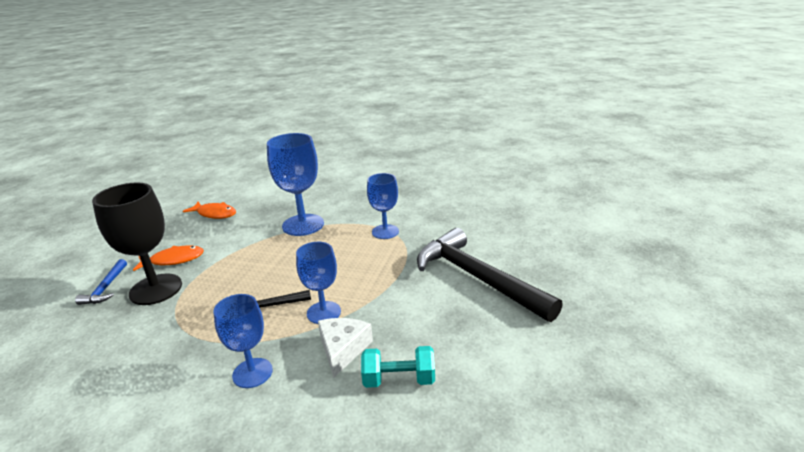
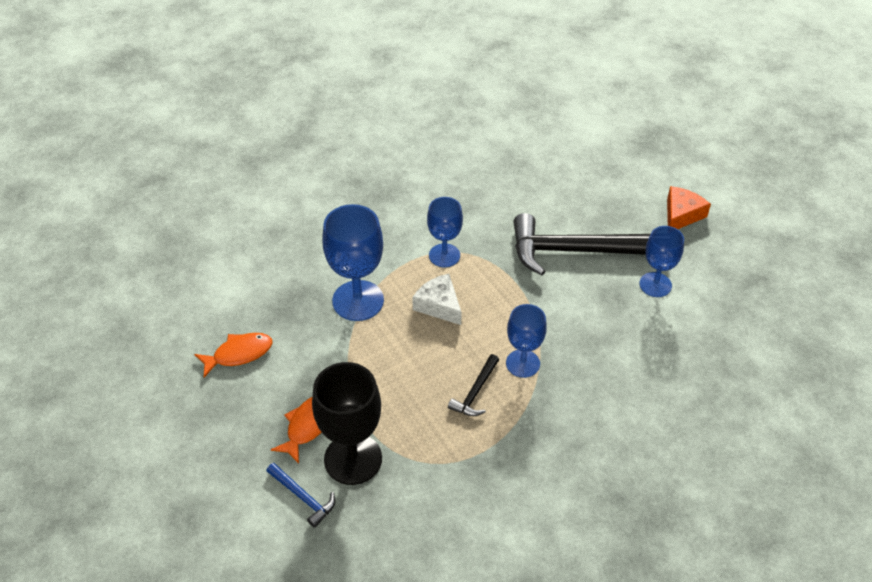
camera: 50 degrees left, 20 degrees up
blue goblet [213,294,273,388] -> blue goblet moved to [639,226,684,297]
white cheese [318,318,373,378] -> white cheese moved to [412,274,462,325]
turquoise dumbbell [361,346,435,388] -> none
none -> orange cheese [667,186,711,229]

